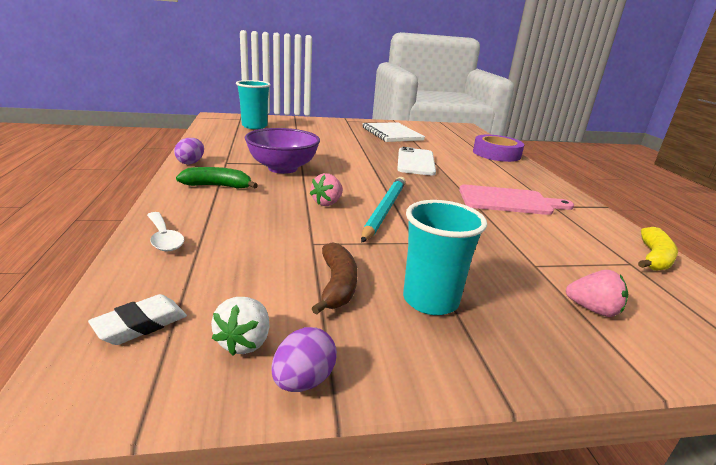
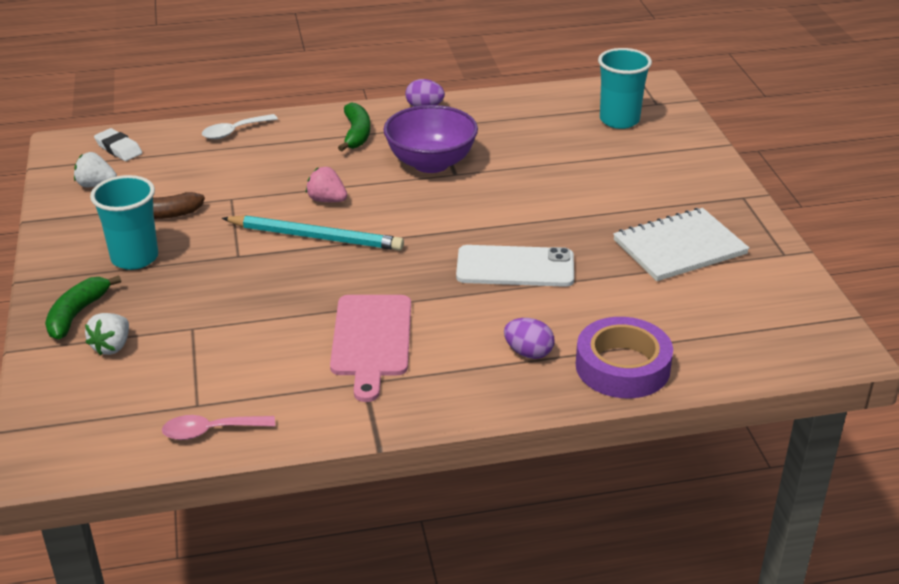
camera: 90 degrees right, 10 degrees up
purple egg [271,327,337,392] -> purple egg moved to [504,318,554,359]
pink strawberry [566,270,628,317] -> white strawberry [85,313,129,355]
yellow banana [638,227,678,271] -> pink spoon [162,415,275,440]
none -> green banana [45,275,121,339]

